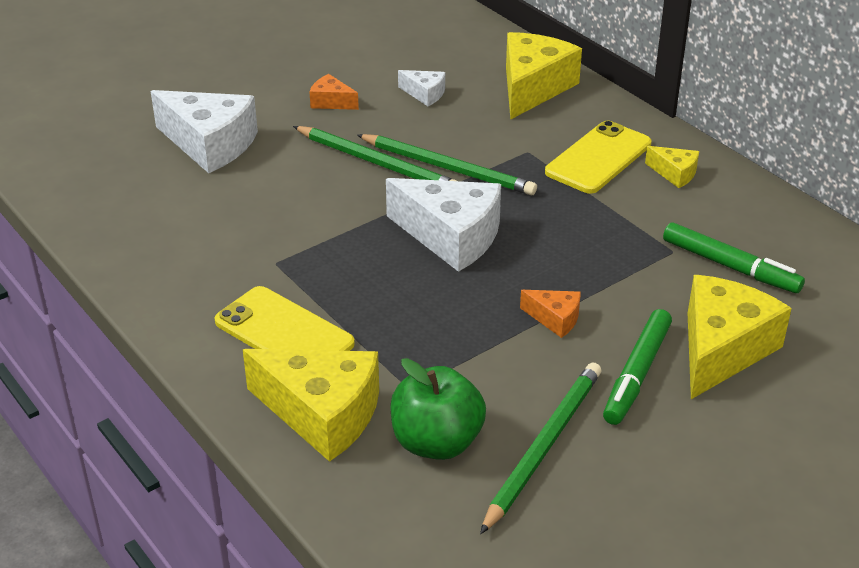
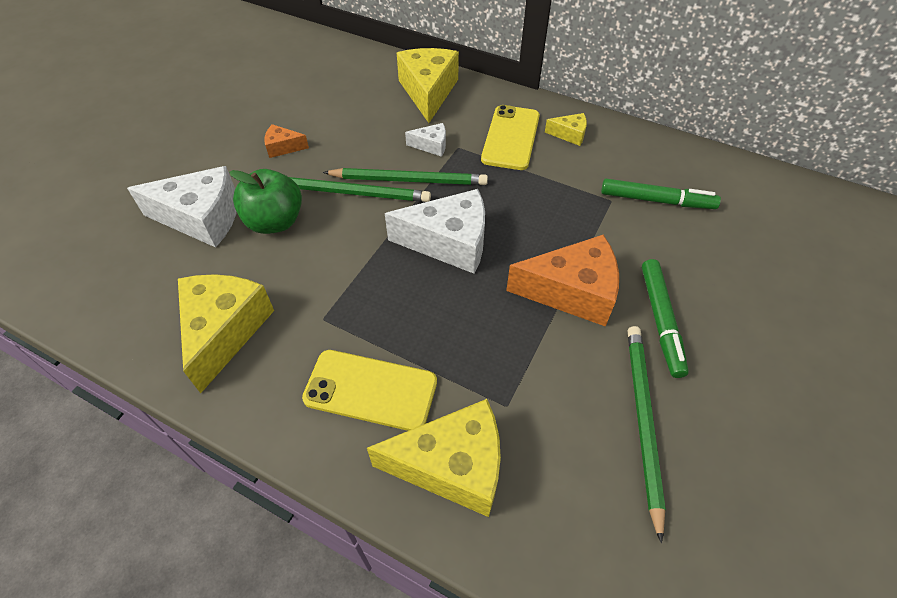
camera: 25 degrees left, 15 degrees up
green apple [390,358,486,460] -> green apple moved to [229,169,302,234]
white cheese [398,70,445,106] -> white cheese moved to [405,123,446,157]
orange cheese [520,290,581,338] -> orange cheese [506,235,619,327], size x2.10
yellow cheese [688,275,792,399] -> yellow cheese moved to [178,274,274,393]

